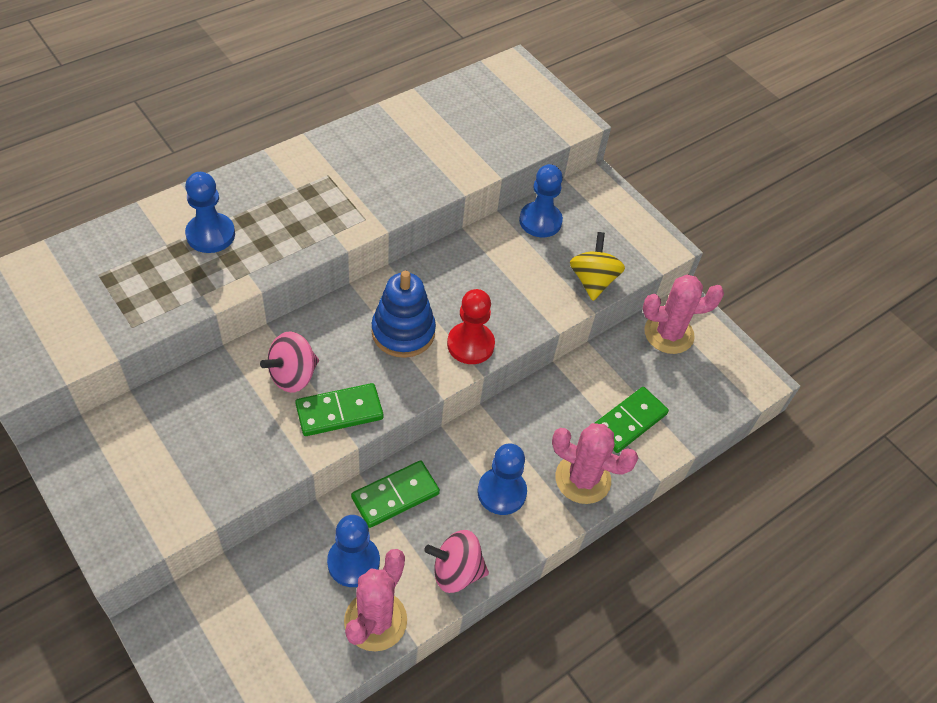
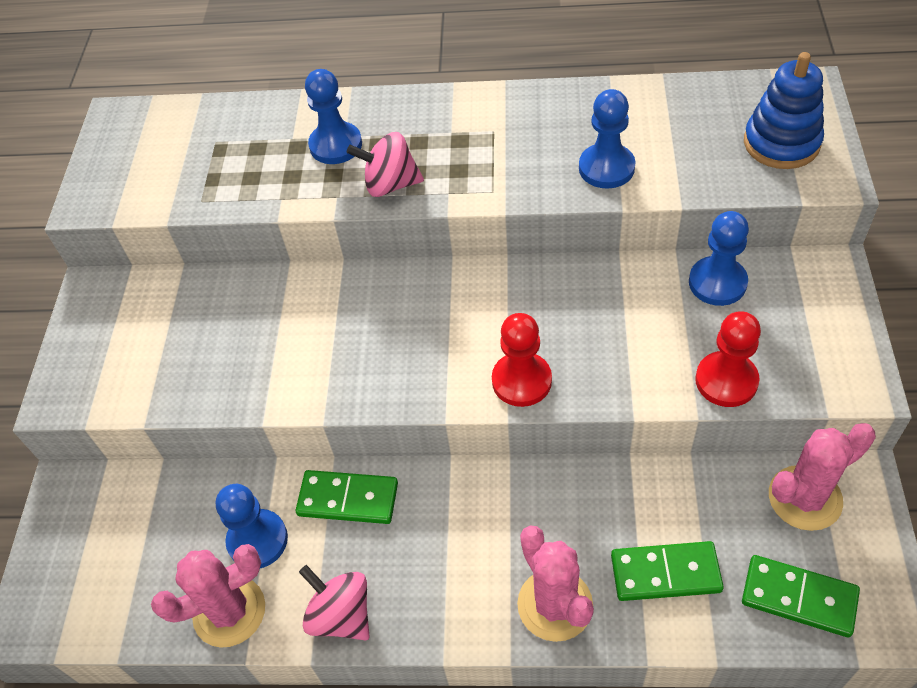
camera: 50 degrees right, 0 degrees up
pink spinning top [260,331,319,393] -> pink spinning top moved to [347,132,424,197]
green domino [295,383,384,436] -> green domino moved to [742,555,860,637]
blue stacking toy [372,271,436,358] -> blue stacking toy moved to [744,52,824,169]
blue pawn [478,443,527,515] -> blue pawn moved to [579,89,635,189]
yellow spinning top [570,232,625,301] -> red pawn [695,311,761,407]
pink cactus [643,274,724,354] -> pink cactus turned 60 degrees counterclockwise [769,423,876,531]

